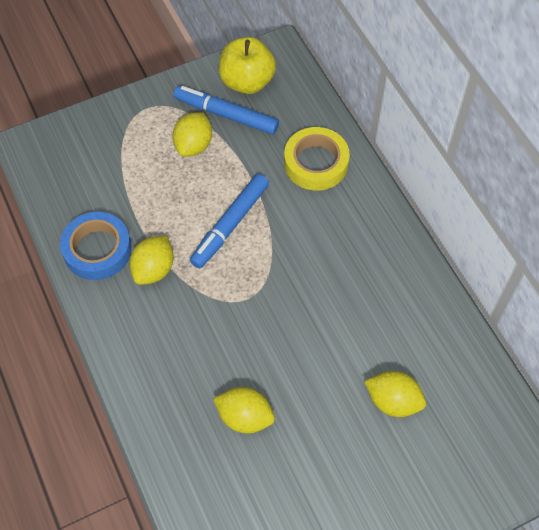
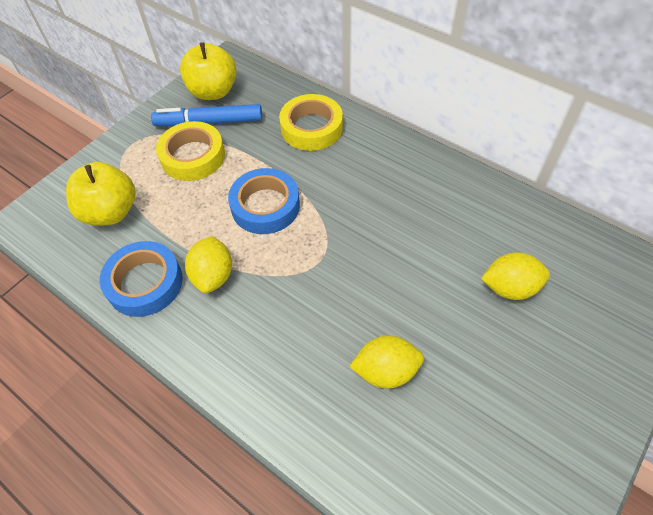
camera: 25 degrees left, 5 degrees down
yellow lemon [173,112,212,157] -> yellow tape [156,121,225,181]
blue marker [190,174,269,268] -> blue tape [228,168,300,234]
none -> yellow apple [66,162,136,226]

